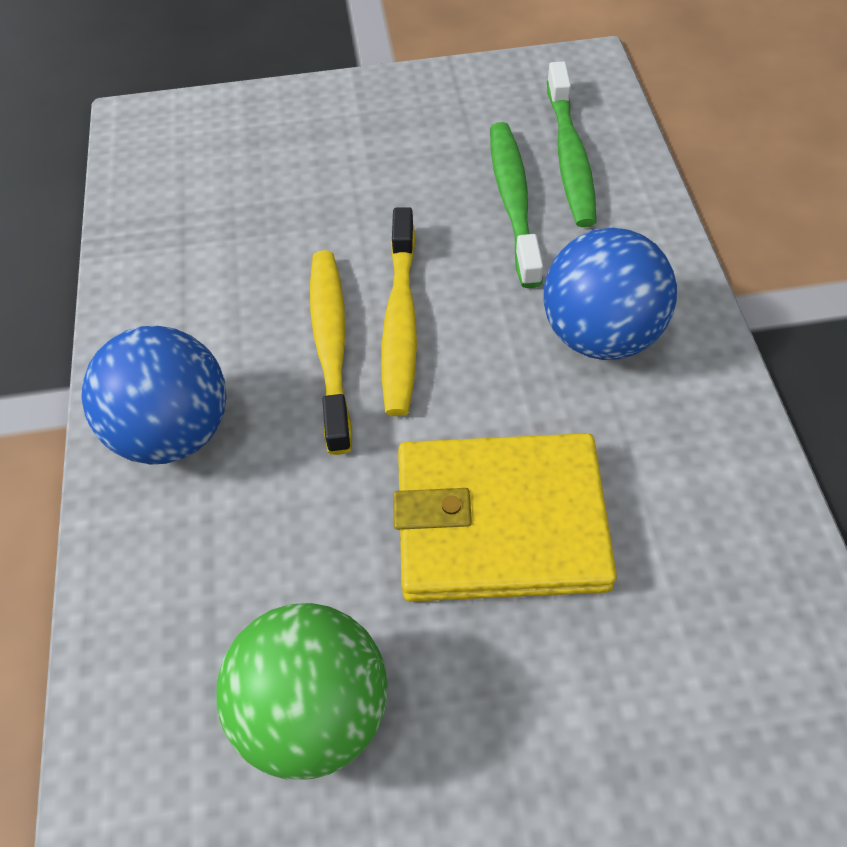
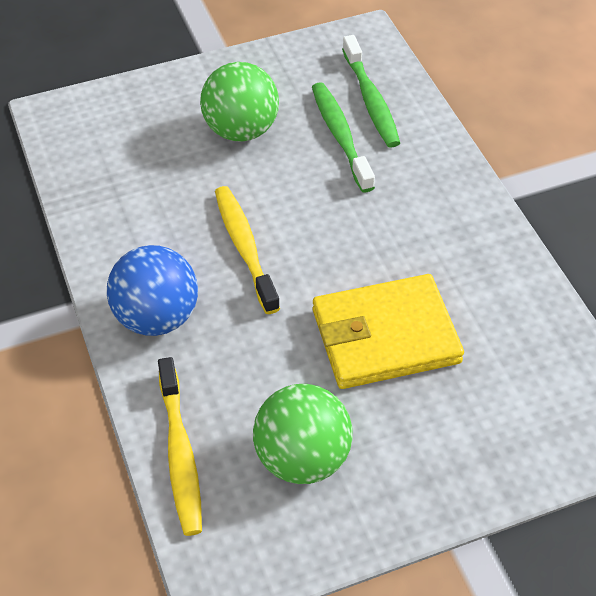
camera: 15 degrees left, 5 degrees down
yellow toothbrush [381,207,417,416] -> yellow toothbrush moved to [158,357,202,536]
blue ball [544,227,677,360] -> none
none -> green ball [200,62,279,142]

